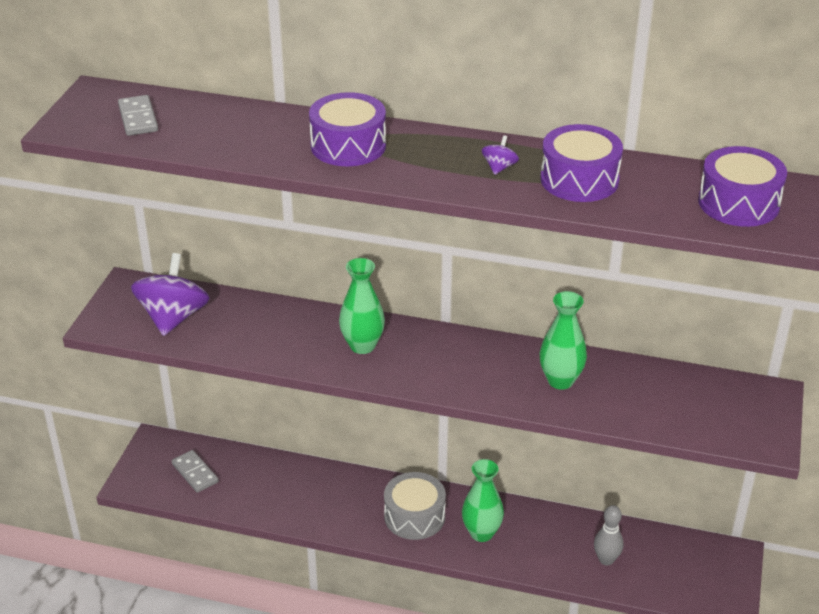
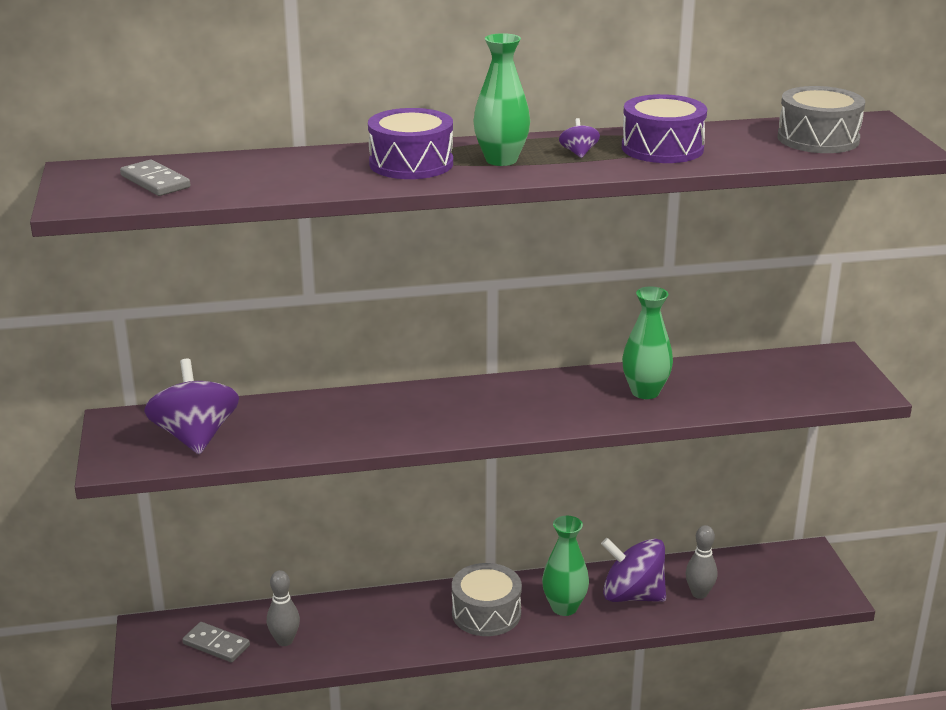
camera: 25 degrees left, 10 degrees down
green vase [339,258,385,354] -> green vase moved to [473,33,530,166]
purple drum [698,146,787,227] -> grey drum [777,86,865,153]
none -> grey bowling pin [267,570,300,646]
none -> purple spinning top [601,538,666,602]

